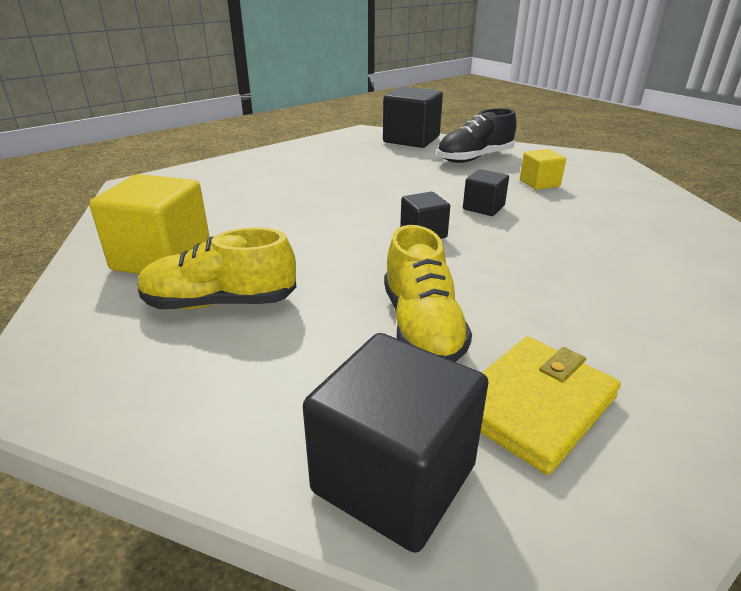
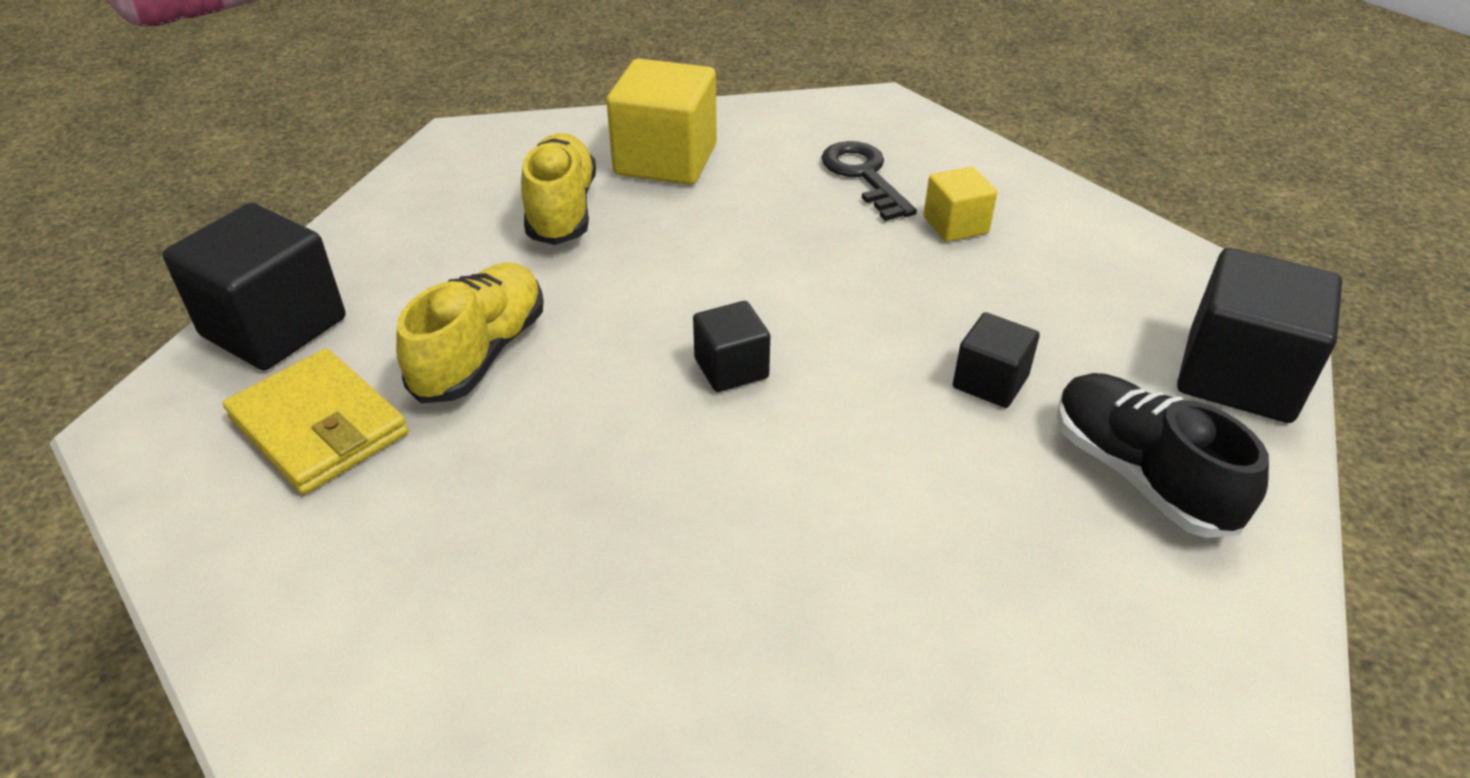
camera: 90 degrees right, 10 degrees up
yellow shoe [384,225,472,362] -> yellow shoe turned 120 degrees clockwise [396,262,544,403]
black cube [463,169,509,216] -> black cube moved to [953,312,1040,408]
yellow cube [520,149,566,190] -> yellow cube moved to [924,166,997,242]
none -> black key [821,141,917,221]

